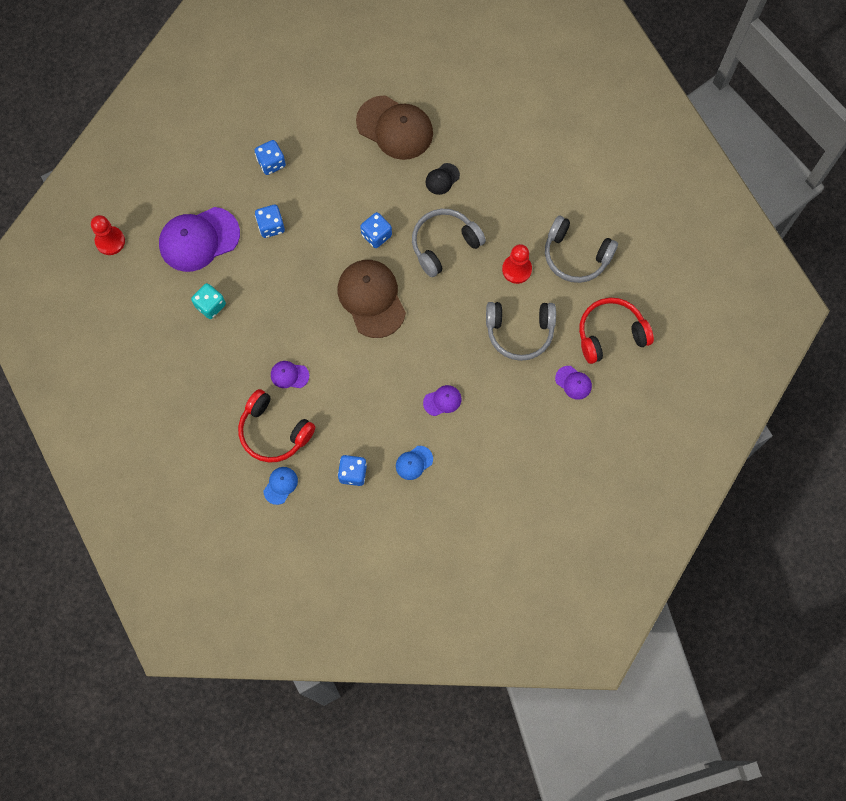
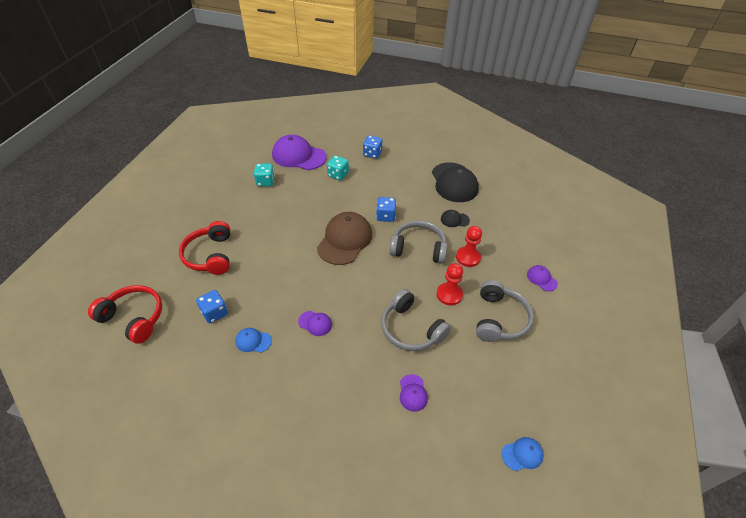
camera: 45 degrees right, 25 degrees down
red pawn [91,215,125,255] -> red pawn moved to [456,226,482,267]
blue dice [255,205,285,238] -> turquoise dice [327,156,349,180]
blue cap [263,467,298,505] -> blue cap moved to [502,437,544,471]
purple cap [271,361,309,388] -> purple cap moved to [527,265,558,291]
brown cap [356,95,433,160] -> black cap [432,162,479,202]
grey headphones [545,216,618,283] -> grey headphones turned 150 degrees counterclockwise [476,280,534,342]
red headphones [579,298,654,364] -> red headphones moved to [88,285,162,344]

